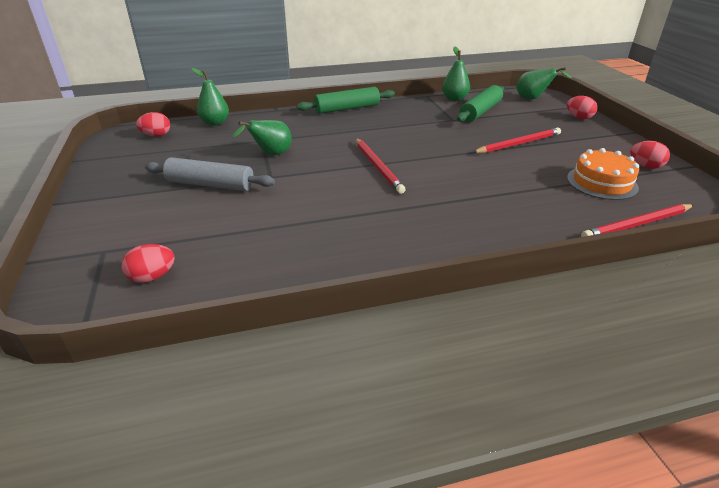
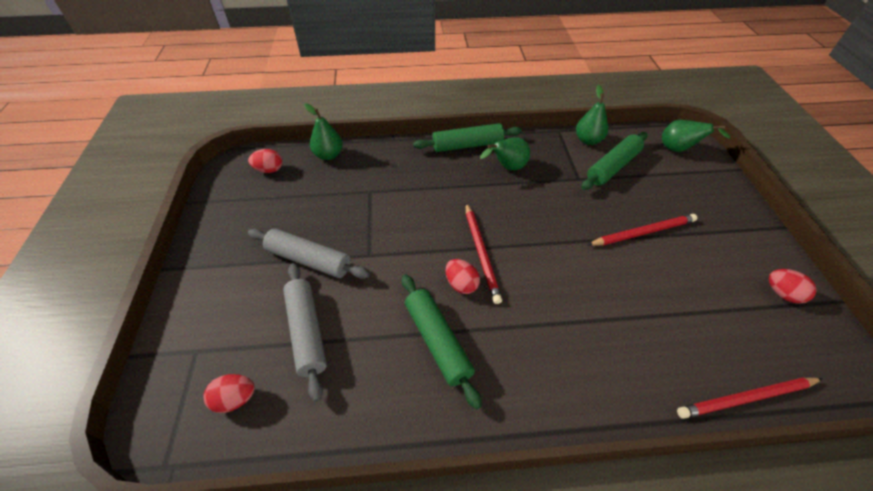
camera: 10 degrees right, 15 degrees up
green pear [232,120,292,155] -> green pear moved to [480,137,530,171]
red egg [567,96,597,119] -> red egg moved to [445,259,480,294]
orange cake [567,148,639,200] -> none
none -> grey rolling pin [283,263,327,402]
none -> green rolling pin [402,274,482,409]

